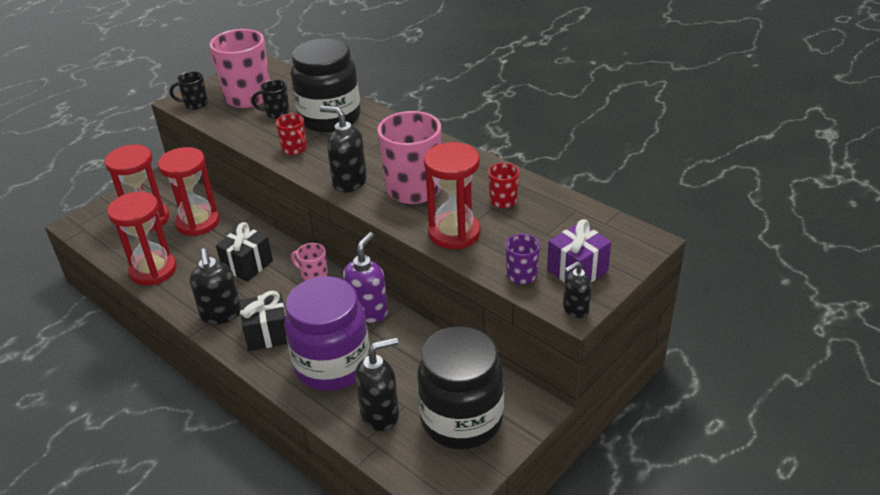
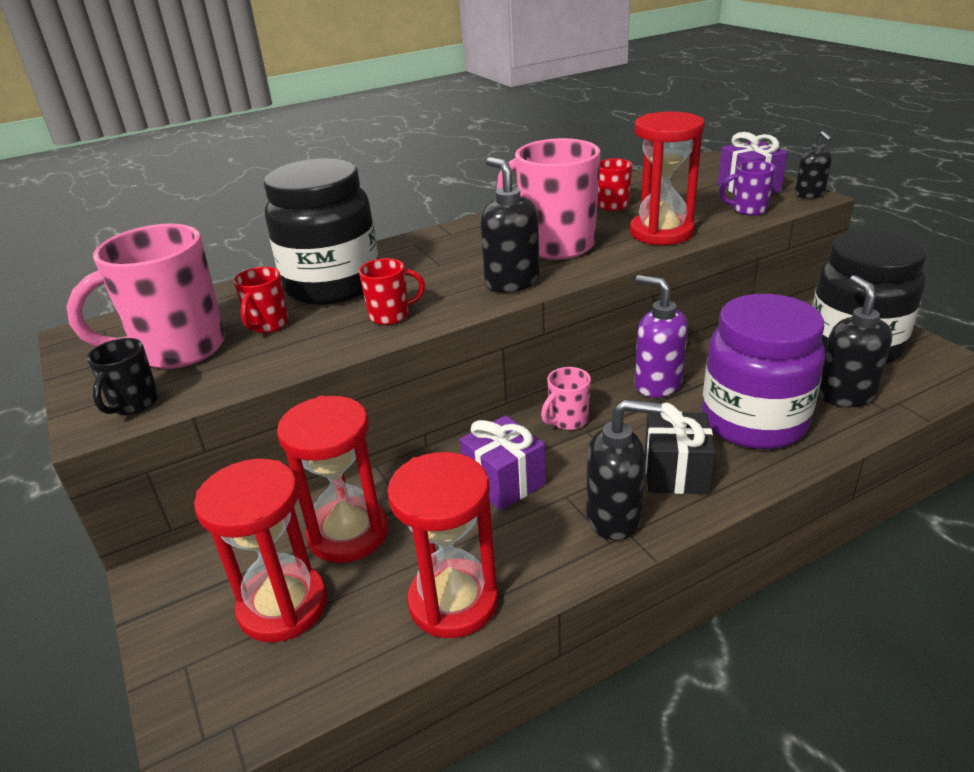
camera: 70 degrees left, 5 degrees down
black gift [216,222,273,282] -> purple gift [460,415,546,510]
black mug [252,80,290,119] -> red mug [234,267,289,333]
black soap dispenser [320,106,367,192] -> black soap dispenser turned 105 degrees clockwise [480,157,540,292]

